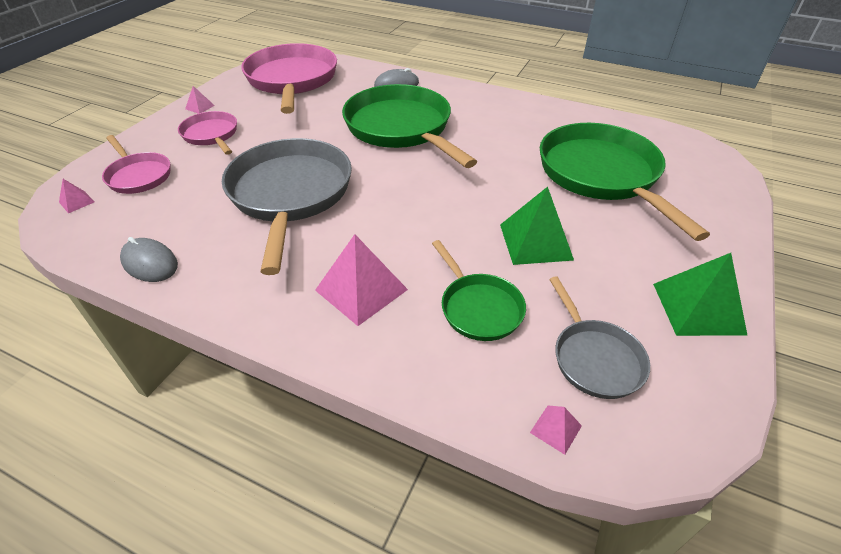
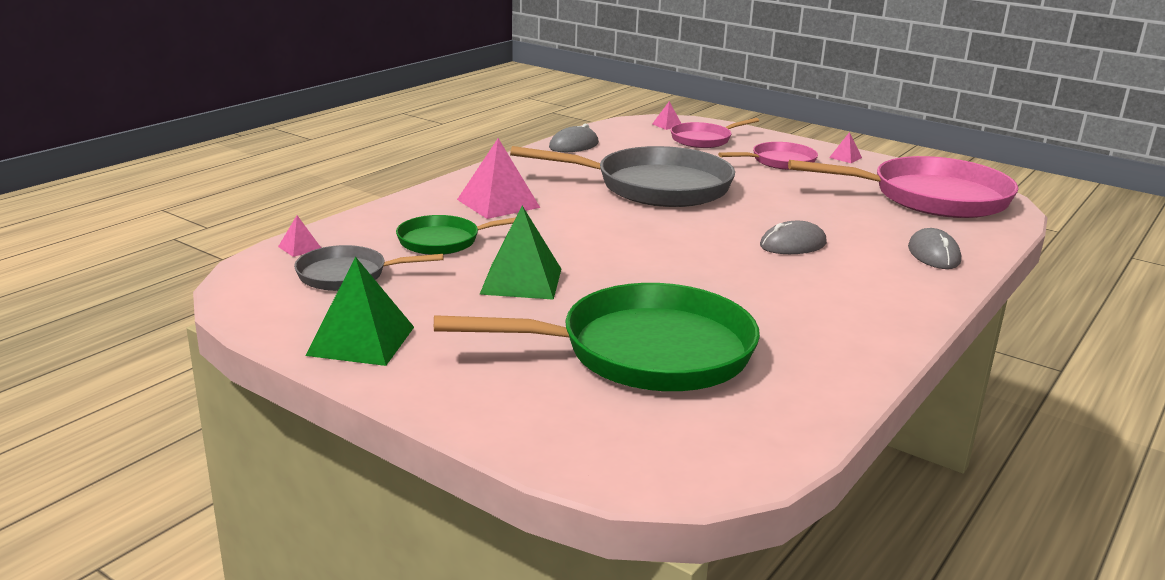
camera: 100 degrees right, 20 degrees down
green pan [342,84,477,168] -> grey mouse [760,221,827,254]

